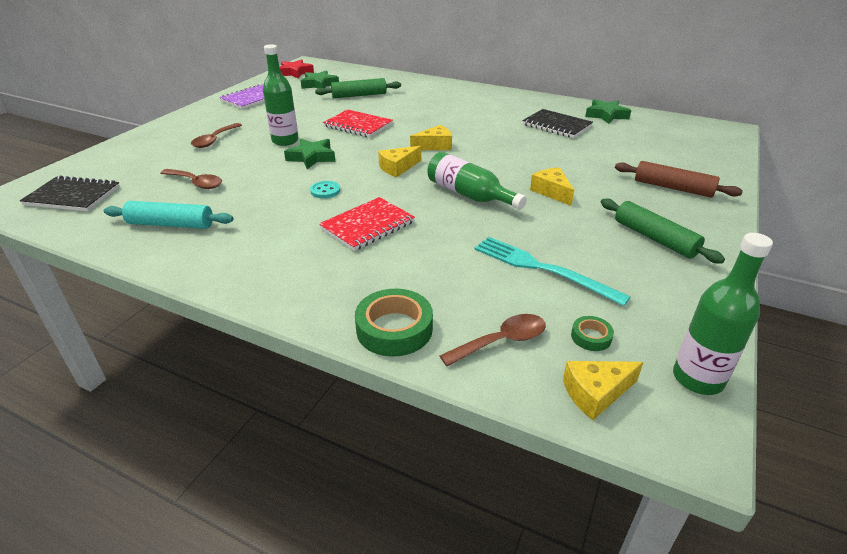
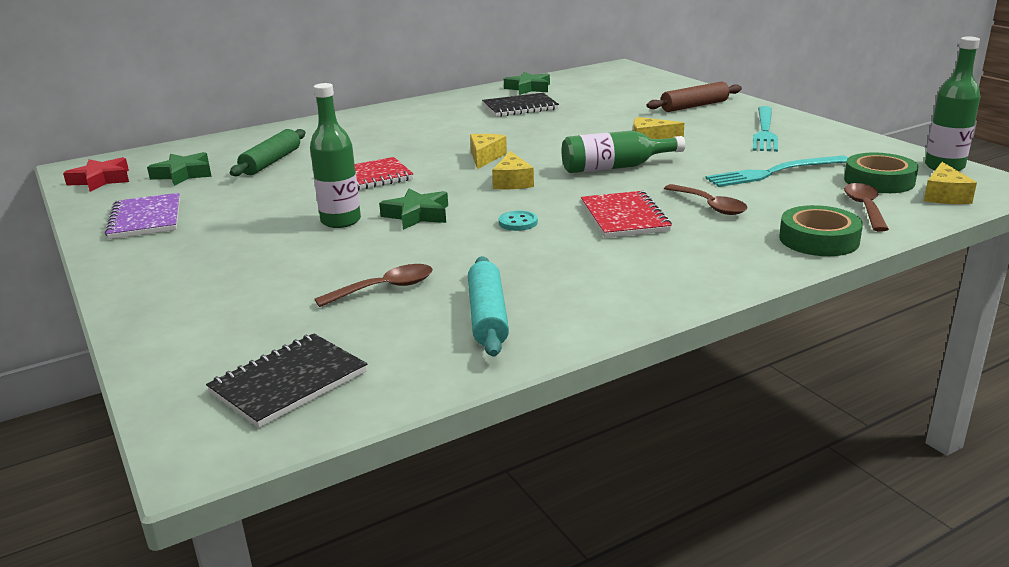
camera: 55 degrees left, 10 degrees down
turquoise rolling pin [104,201,233,229] -> turquoise rolling pin turned 45 degrees counterclockwise [468,256,509,357]
brown spoon [191,123,242,148] -> brown spoon moved to [664,184,748,215]
green tape [571,316,614,351] -> green tape [844,153,919,193], size x1.97
green rolling pin [601,199,725,263] -> turquoise fork [753,106,778,152]

